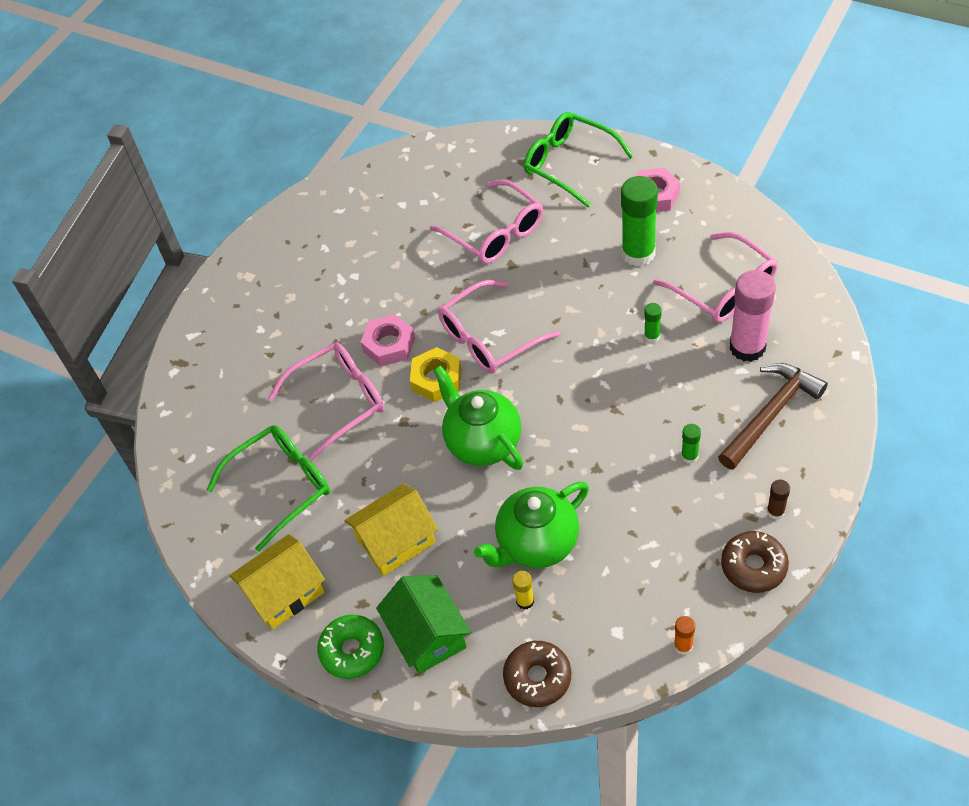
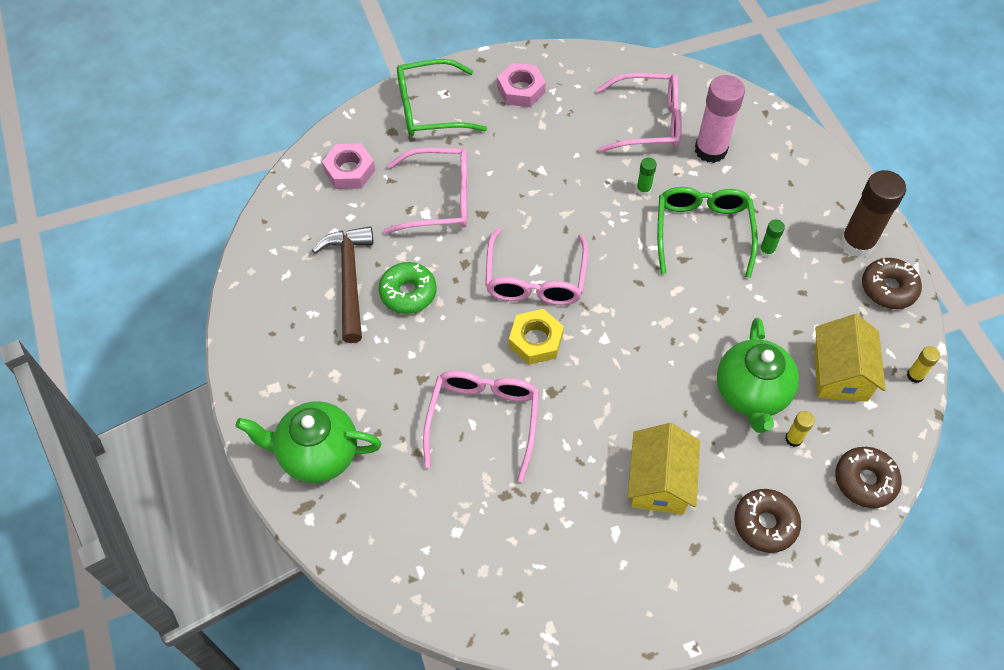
camera: 55 degrees left, 5 degrees up
green glasses [206,425,330,552] -> green glasses moved to [657,187,758,278]
yellow house [230,534,325,630] -> yellow house moved to [814,314,886,401]
green donut [317,615,384,679] -> green donut moved to [379,262,436,314]
pink nut [361,314,415,366] -> pink nut moved to [322,143,375,189]
green house [376,575,471,674] -> brown donut [734,489,801,553]
green teapot [433,365,523,470] -> green teapot moved to [236,401,381,483]
green glue stick [621,176,658,266] -> none
orange glue stick [674,616,695,655] -> yellow glue stick [907,346,940,383]
brown hammer [718,363,828,470] -> brown hammer moved to [312,226,374,343]
brown glue stick [767,479,790,520] -> brown glue stick [840,170,906,257], size x2.21

